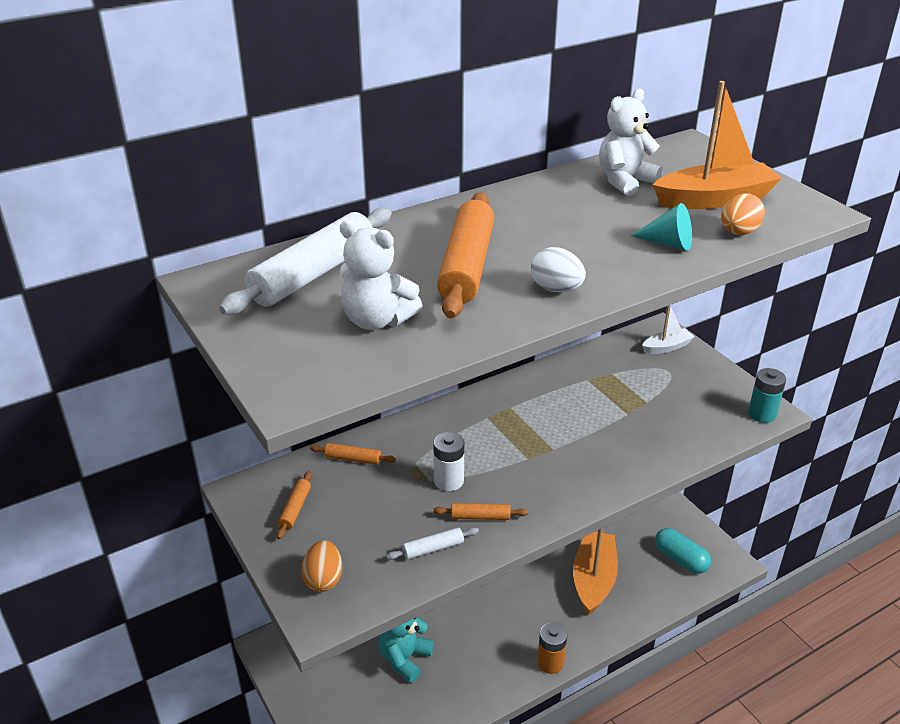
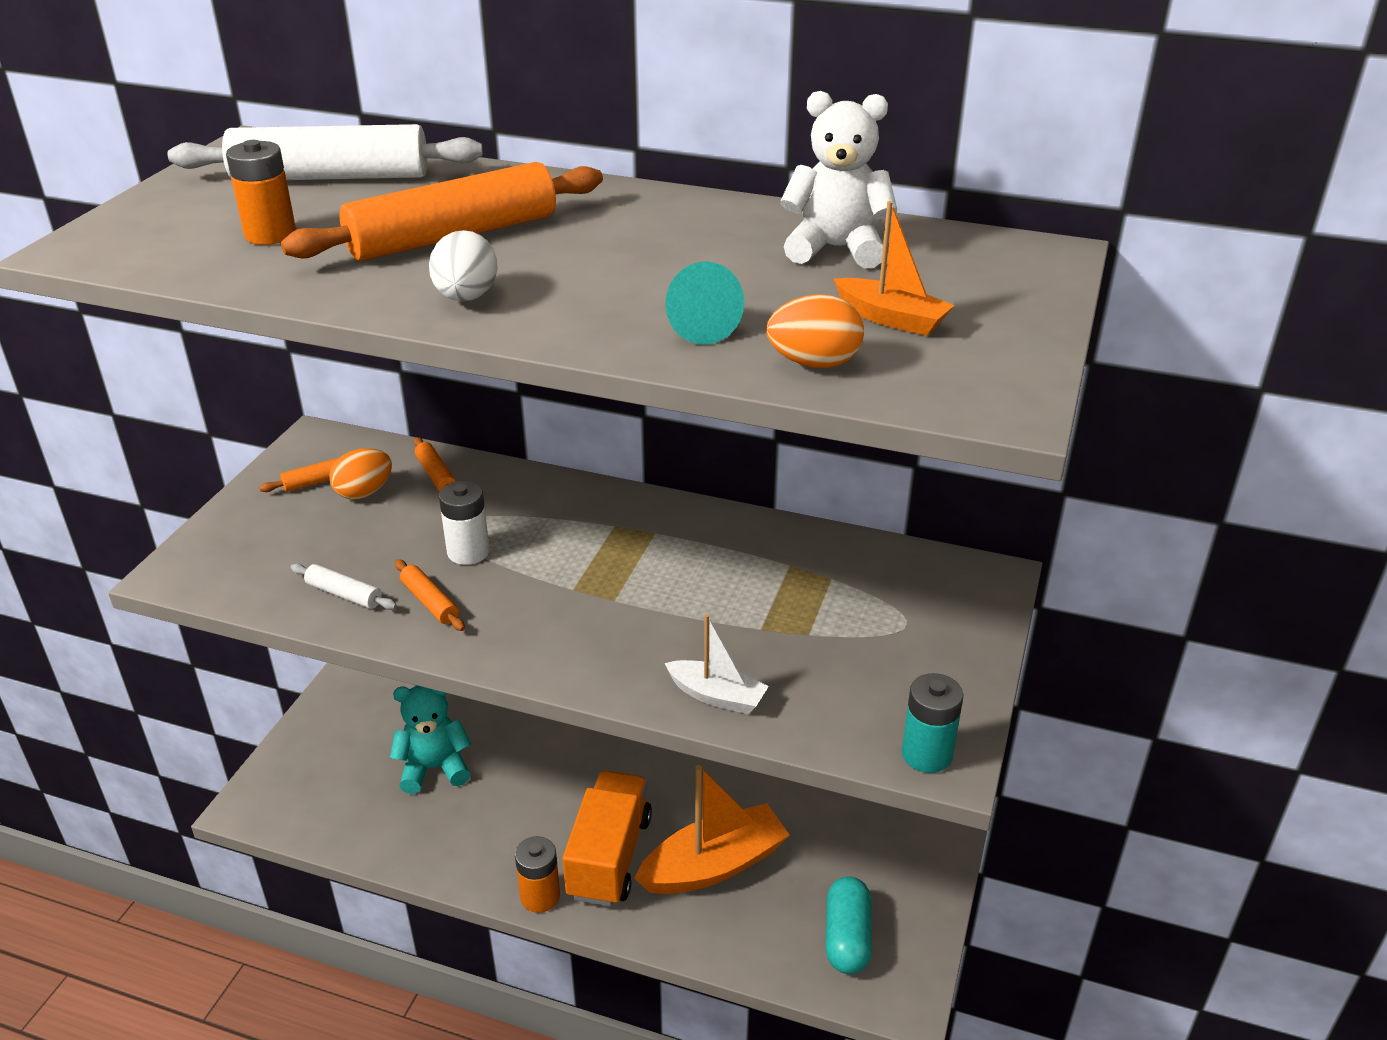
camera: 50 degrees right, 0 degrees up
orange egg [301,540,342,592] -> orange egg moved to [329,448,392,500]
white teddy bear [340,221,423,330] -> orange battery [226,140,296,245]
white boat [642,305,694,354] -> white boat moved to [664,614,769,714]
orange boat [653,81,782,209] -> orange boat [834,201,955,336], size x0.54
none -> orange truck [563,770,652,906]

